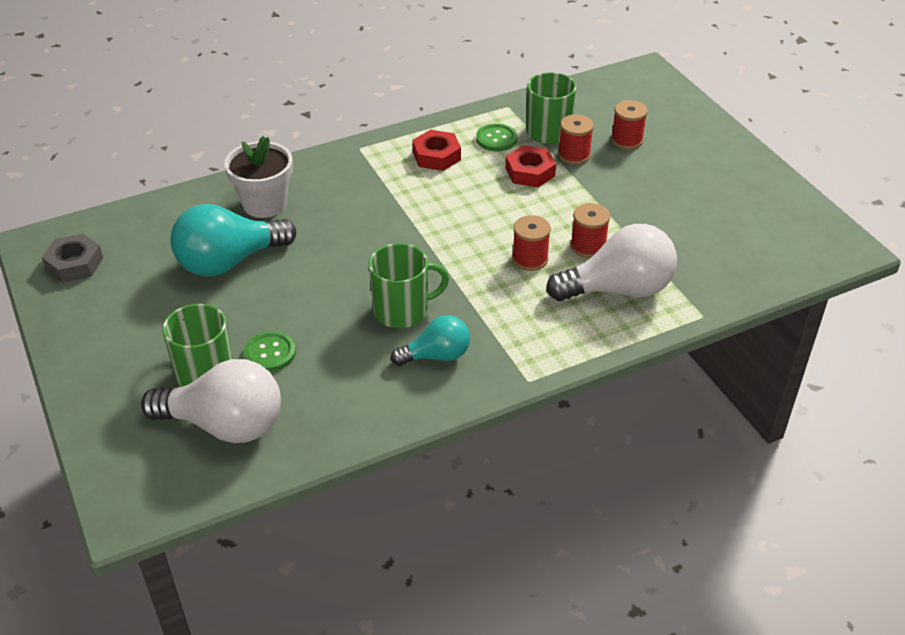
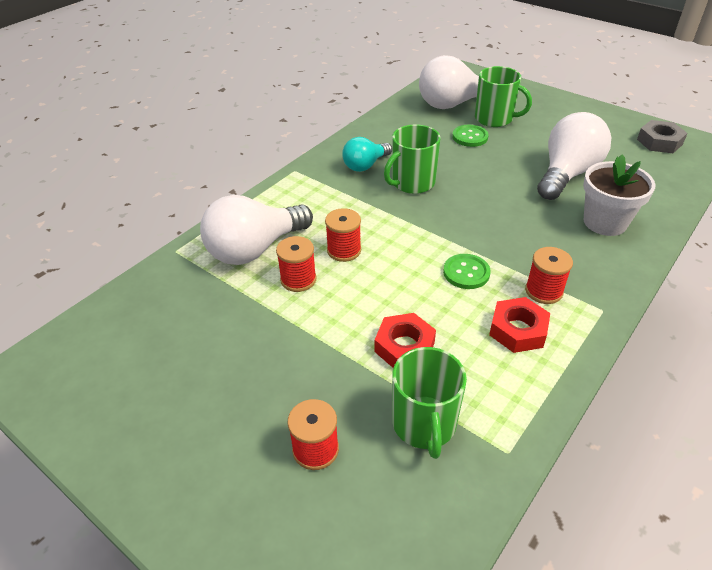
camera: 155 degrees right, 0 degrees up
turquoise light bulb [170,204,296,277] -> white light bulb [537,112,611,200]
green button [476,123,517,151] -> green button moved to [443,254,491,289]
red spool [558,114,594,165] -> red spool moved to [525,247,573,304]

